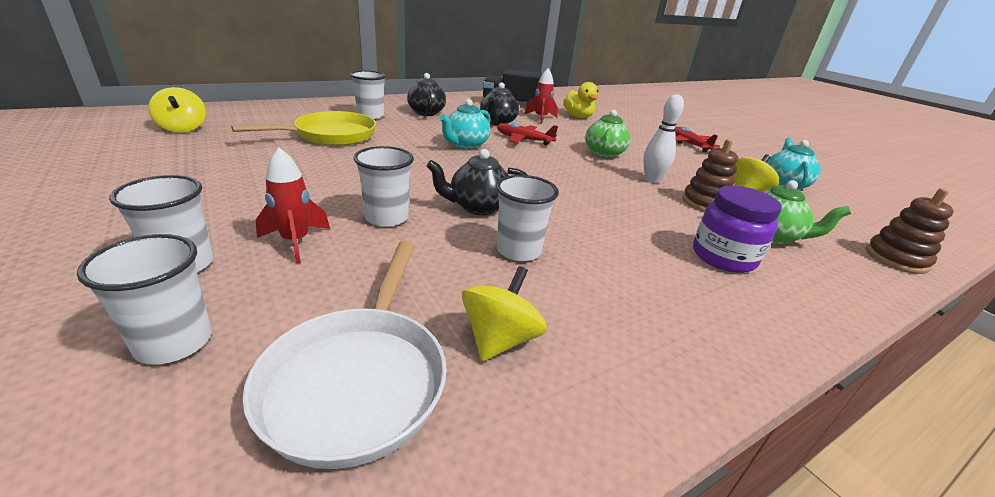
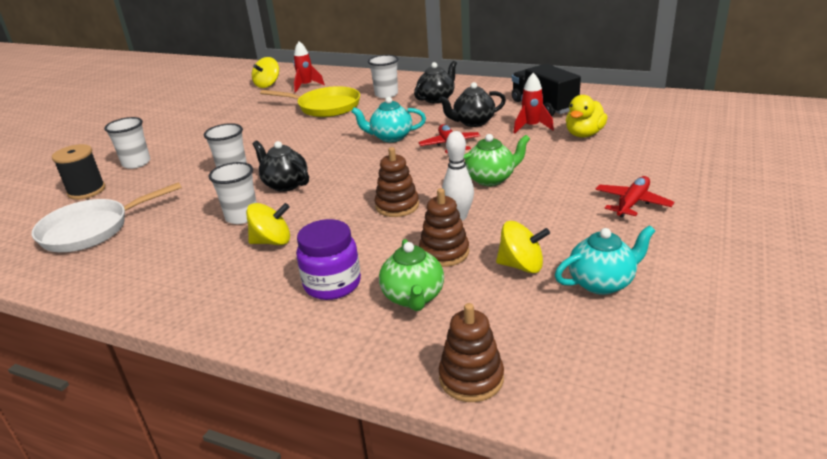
camera: 60 degrees right, 0 degrees up
white cup [77,234,212,364] -> black spool [52,144,106,200]
red rocket [256,147,330,263] -> red rocket moved to [293,41,325,93]
yellow spinning top [462,266,547,361] -> yellow spinning top moved to [246,203,290,245]
none -> brown stacking toy [375,147,419,217]

